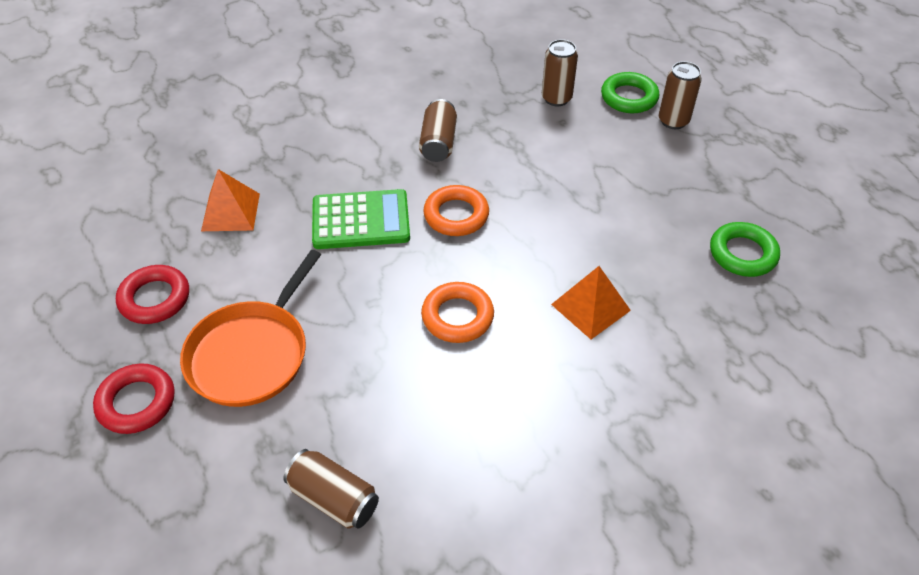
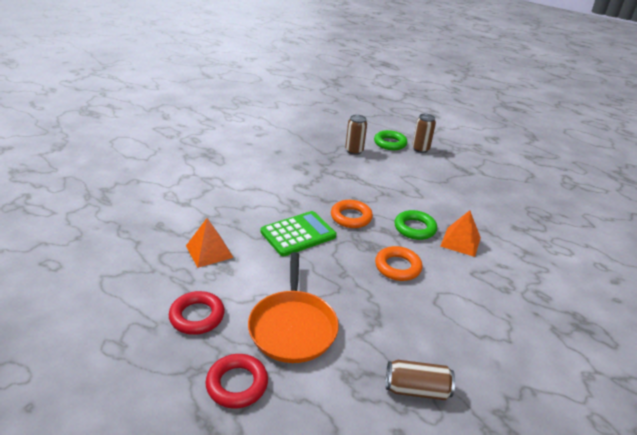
camera: 30 degrees left, 15 degrees down
brown can [419,99,457,162] -> none
green ring [710,222,780,277] -> green ring moved to [394,210,437,240]

